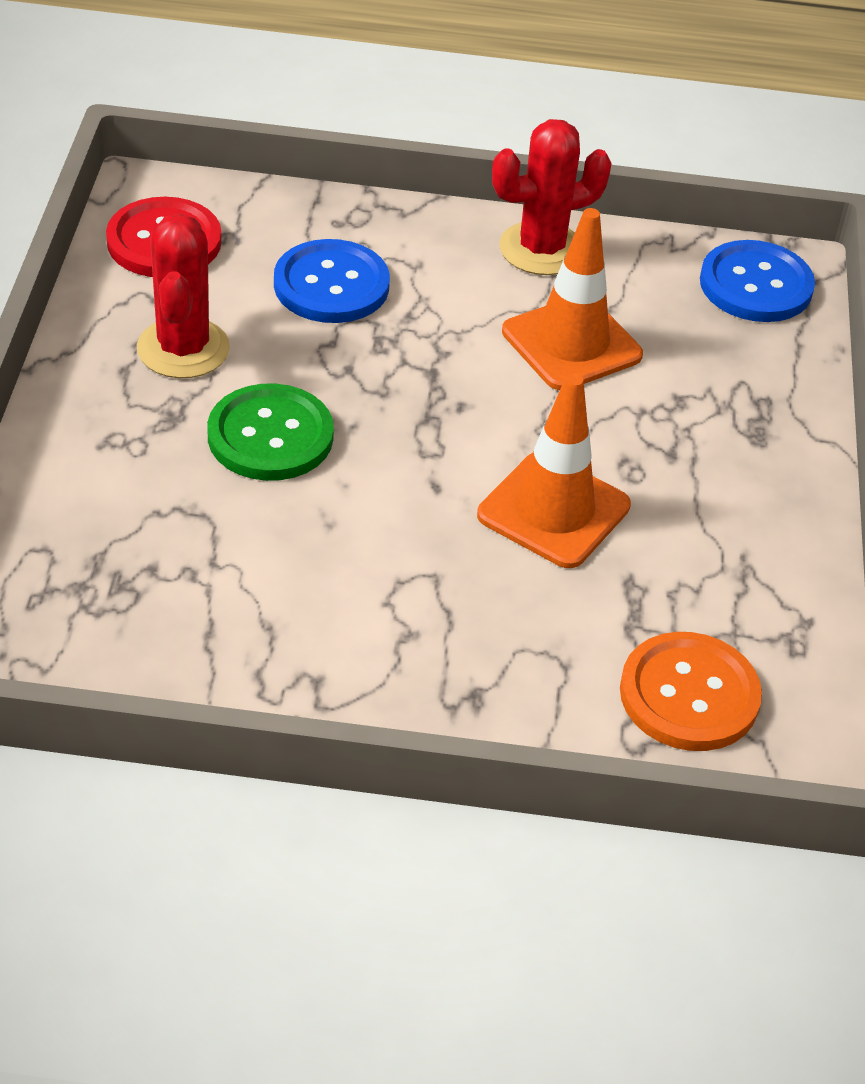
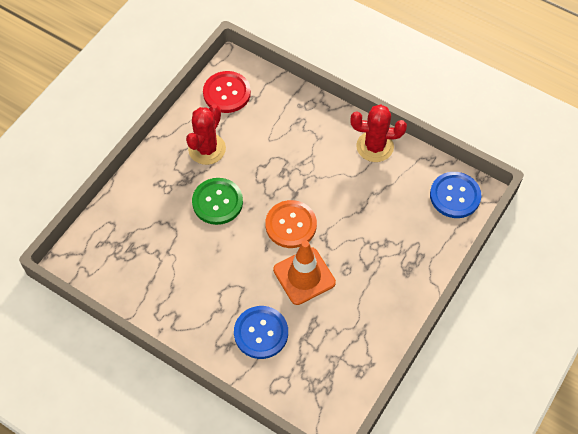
camera: 30 degrees right, 15 degrees up
blue button [274,239,390,323] -> blue button moved to [234,306,288,359]
orange traffic cone [502,208,643,390] -> none
orange button [620,632,762,751] -> orange button moved to [265,200,317,248]

